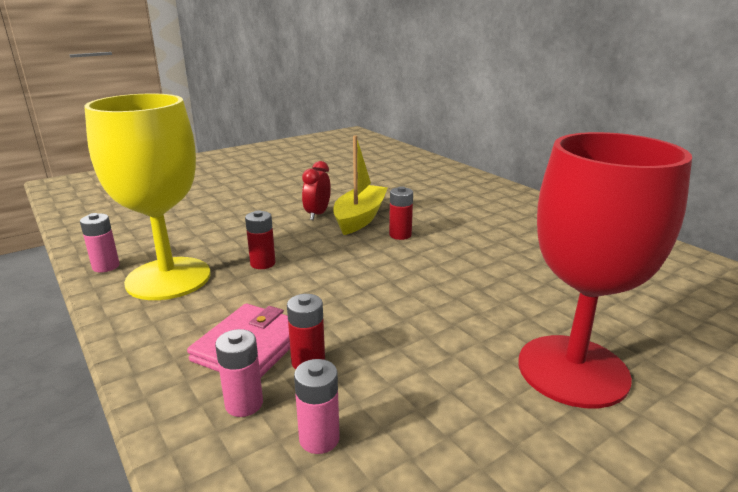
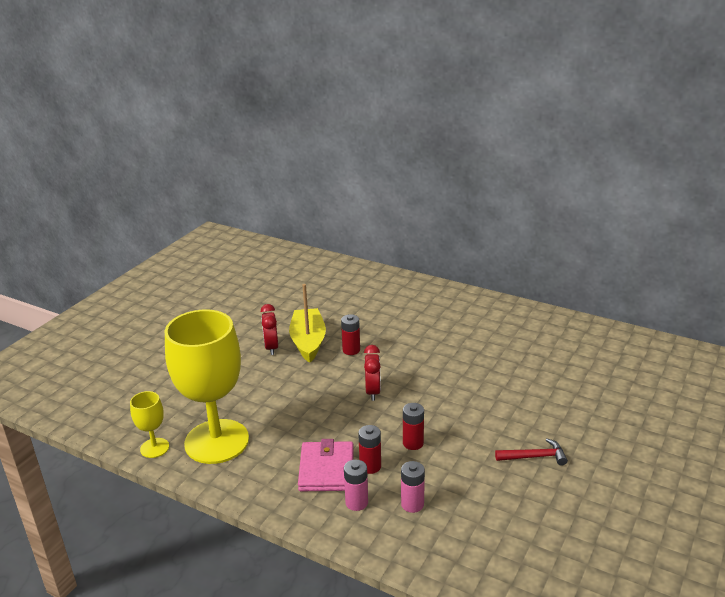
camera: 25 degrees left, 5 degrees up
pink battery [80,213,120,273] -> yellow goblet [130,391,169,458]
red battery [245,210,276,269] -> red battery moved to [403,403,424,450]
red goblet [518,132,692,408] -> none
none -> red clock [364,345,381,401]
none -> red hammer [495,438,568,466]

